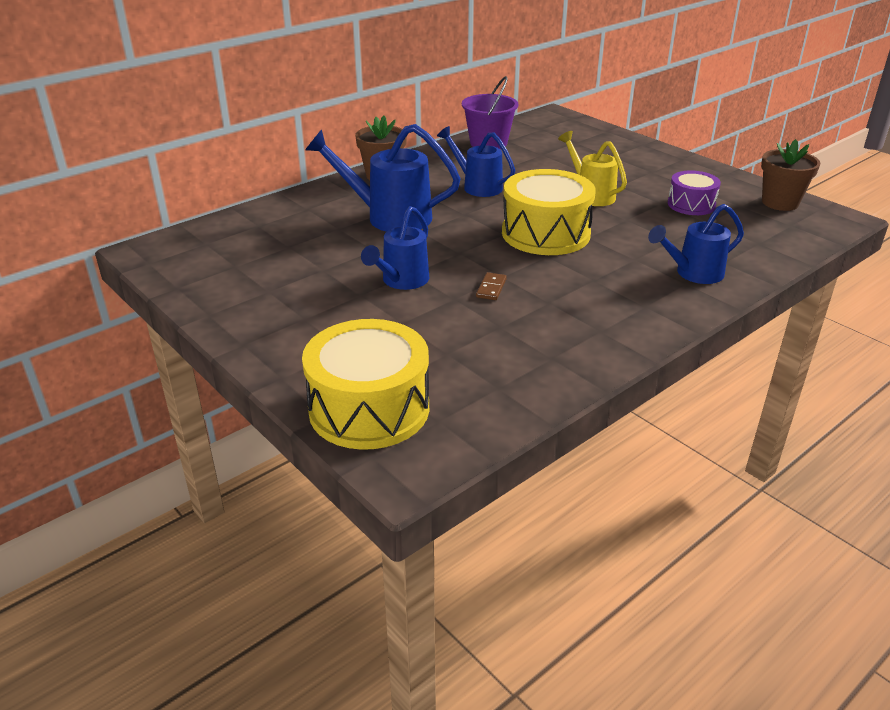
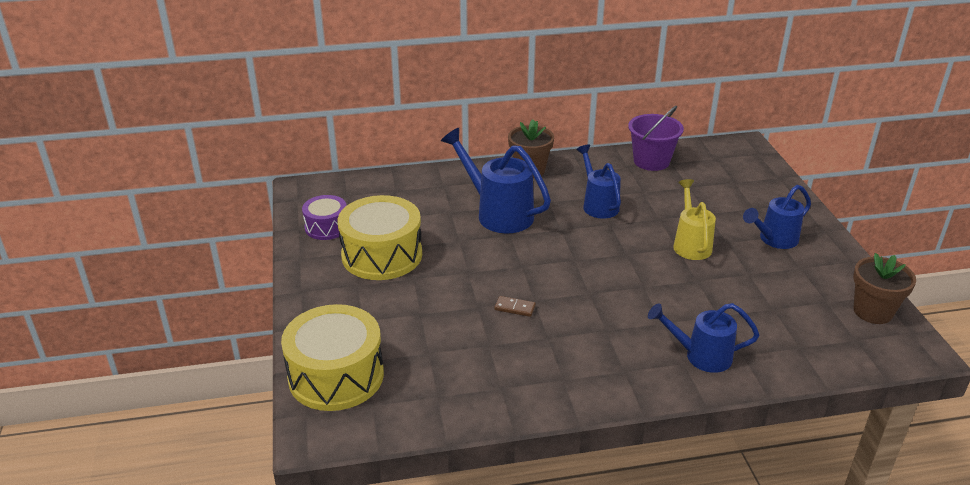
camera: 30 degrees right, 0 degrees up
blue watering can [361,206,429,290] -> blue watering can moved to [743,185,811,249]
brown domino [476,272,507,300] -> brown domino turned 60 degrees clockwise [495,296,536,317]
yellow drum [502,169,596,255] -> yellow drum moved to [338,195,422,280]
purple drum [668,170,721,215] -> purple drum moved to [302,195,347,240]

